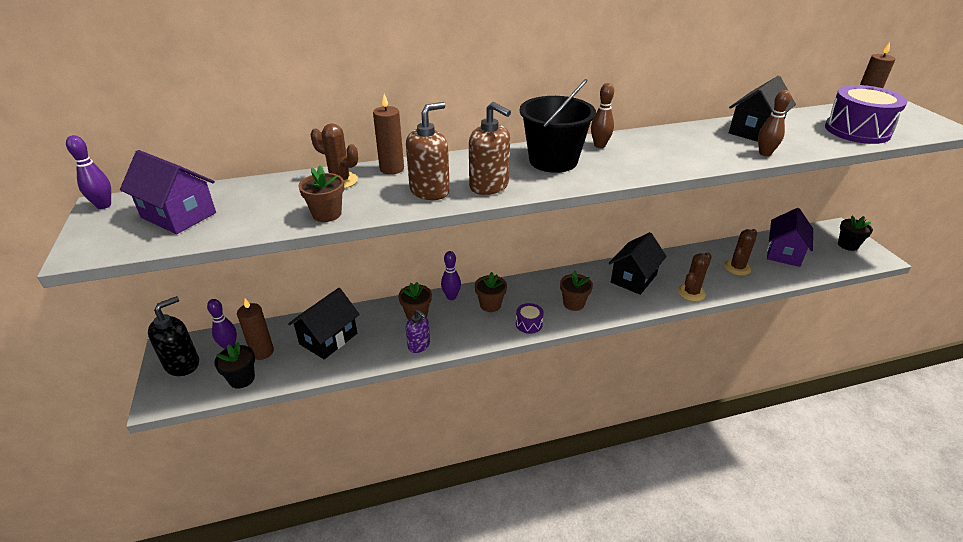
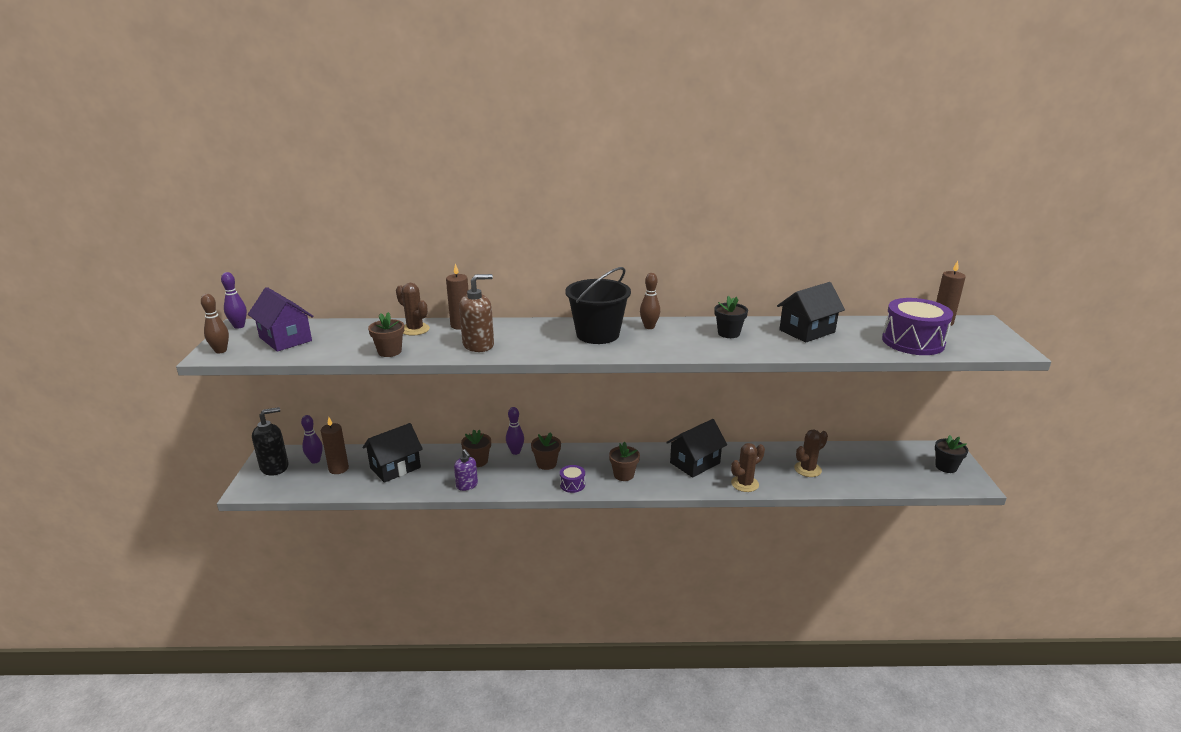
camera: 15 degrees right, 10 degrees down
black flower pot [214,342,255,389] -> black flower pot moved to [714,296,748,338]
brown soap dispenser [469,102,511,195] -> none
brown bowling pin [758,90,791,156] -> brown bowling pin moved to [201,294,229,354]
purple house [767,208,813,267] -> none

